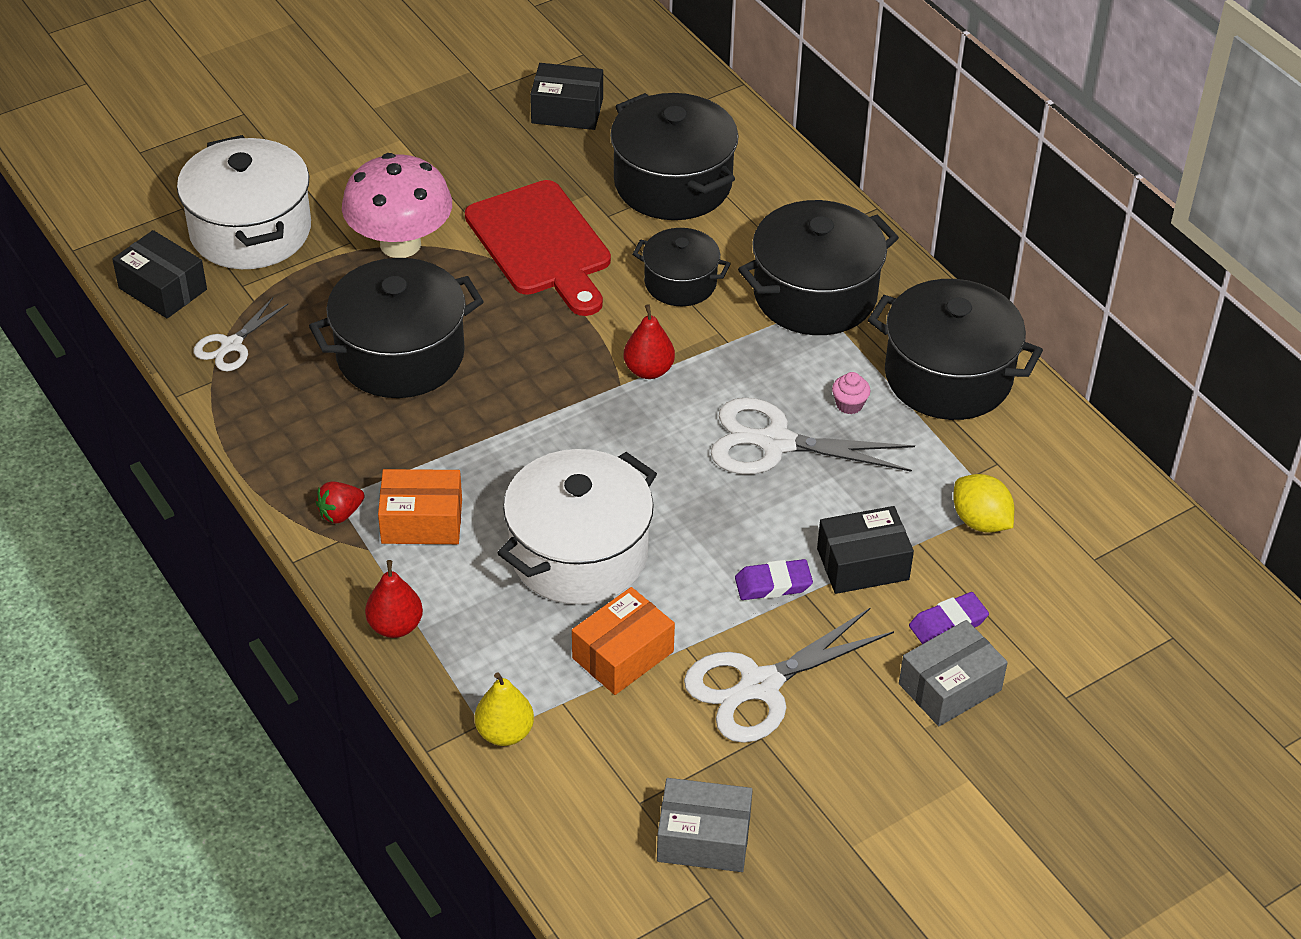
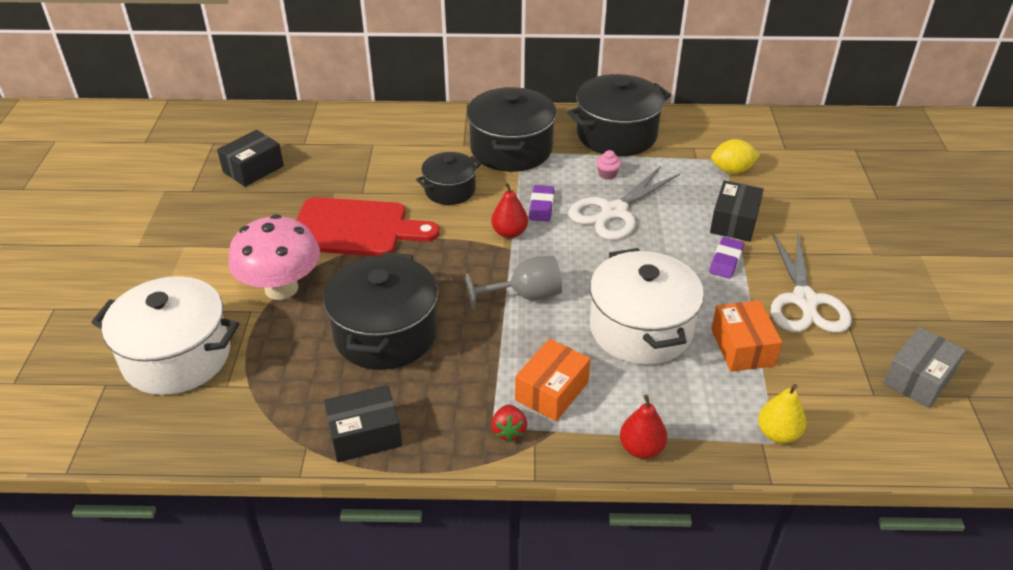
camera: 55 degrees left, 5 degrees down
black box [112,230,207,319] -> black box moved to [324,385,402,462]
white scissors [194,297,288,371] -> none
black pot [610,93,739,220] -> none
grey box [899,620,1008,726] -> none
purple eraser [909,592,989,644] -> purple eraser moved to [529,185,554,222]
none -> grey goblet [466,256,562,310]

